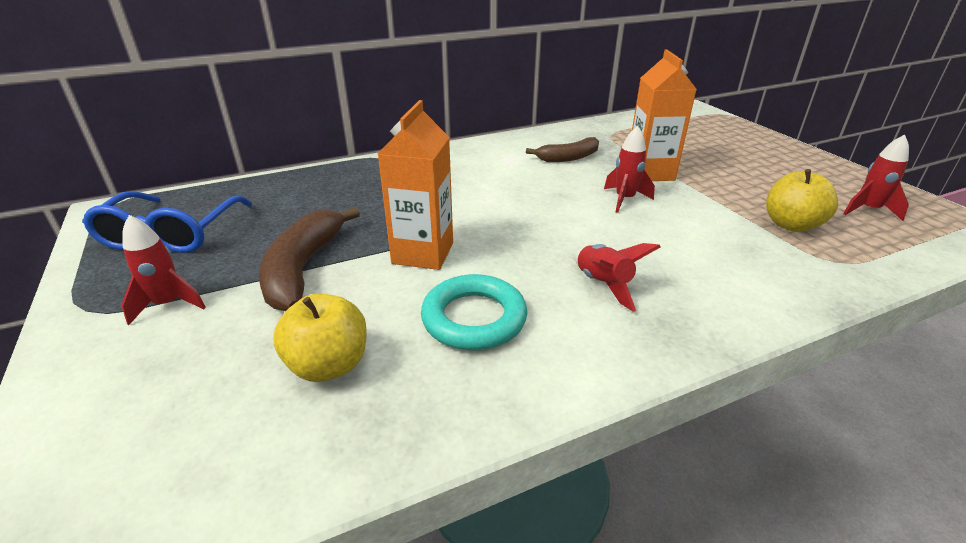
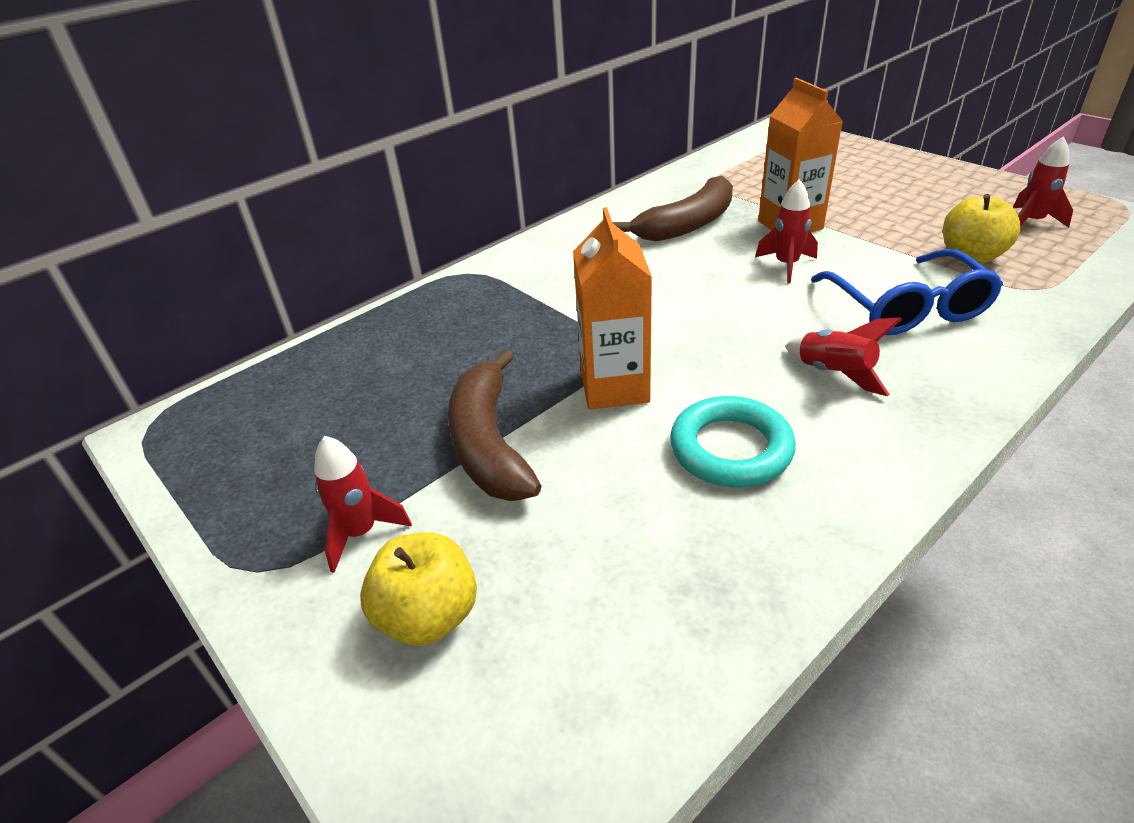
camera: 15 degrees left, 5 degrees up
blue glasses [82,191,252,253] -> blue glasses moved to [811,249,1003,335]
yellow apple [274,294,367,382] -> yellow apple moved to [360,532,477,646]
brown banana [526,137,599,162] -> brown banana [612,175,733,241], size x1.53

